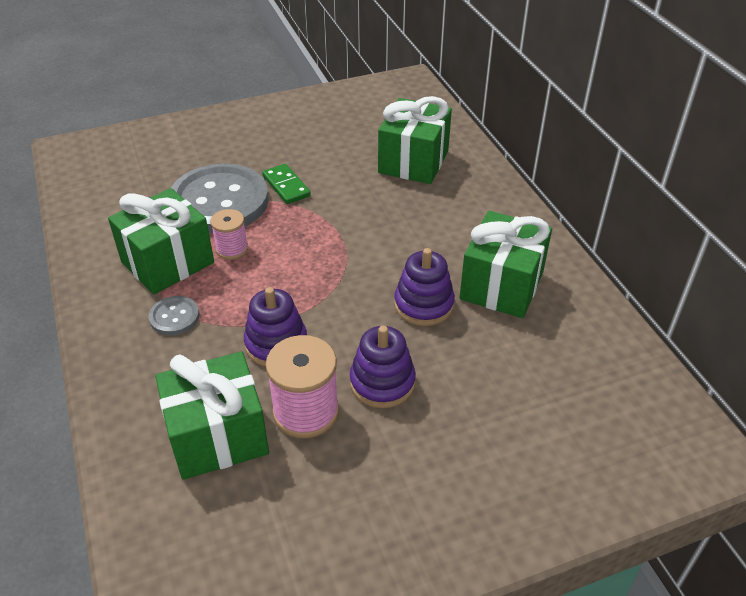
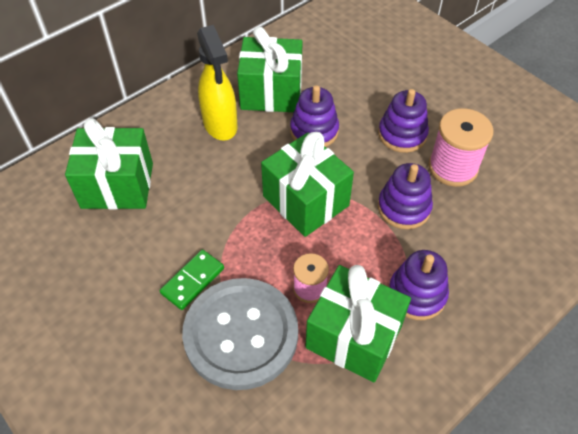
camera: 110 degrees left, 10 degrees up
grey button [149,296,199,335] -> purple stacking toy [389,250,449,320]
green gift [155,352,269,480] -> green gift moved to [261,132,354,237]
none -> yellow spray bottle [197,25,238,140]

